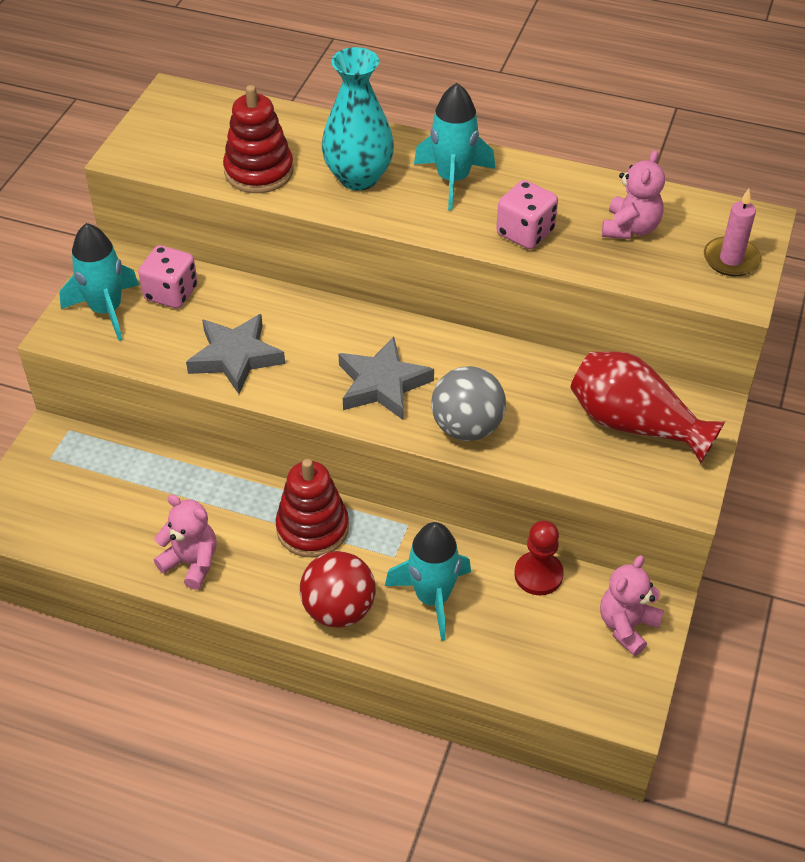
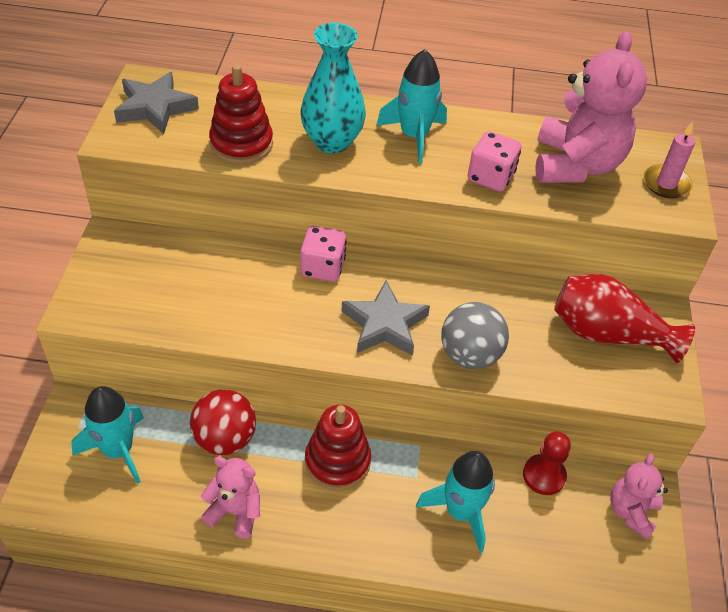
camera: 15 degrees left, 0 degrees up
turquoise rocket [59,223,139,341] -> turquoise rocket moved to [71,386,144,484]
pink dice [138,245,198,309] -> pink dice moved to [300,226,347,282]
grey star [186,314,285,394] -> grey star moved to [114,72,199,134]
red ball [300,551,376,628] -> red ball moved to [190,389,256,455]
pink teddy bear [602,150,665,239] -> pink teddy bear [535,31,647,183], size x1.83

